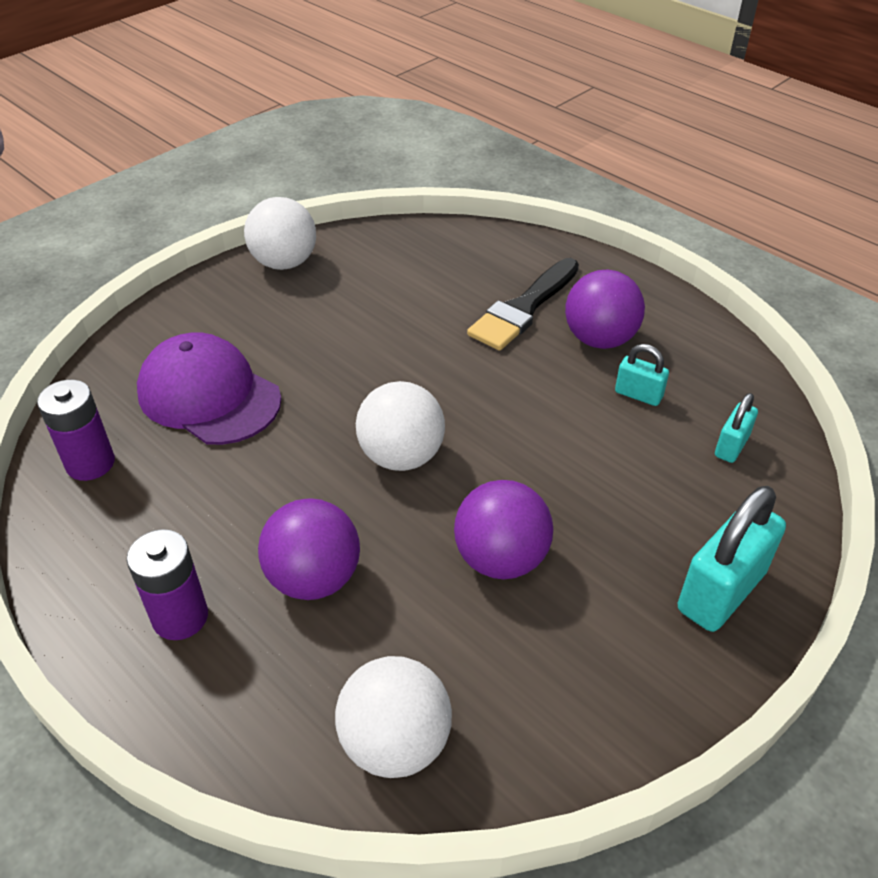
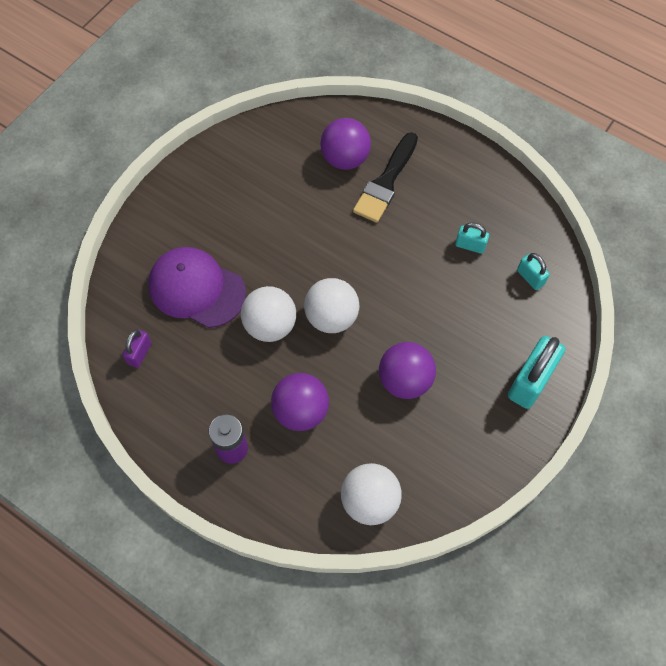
camera: 10 degrees left, 20 degrees up
purple battery [37,380,115,481] -> purple padlock [122,329,152,368]
white ball [244,197,316,270] -> white ball moved to [241,286,296,342]
purple ball [565,270,645,349] -> purple ball moved to [320,118,371,170]
turquoise padlock [715,393,758,463] -> turquoise padlock turned 60 degrees counterclockwise [517,253,550,290]

